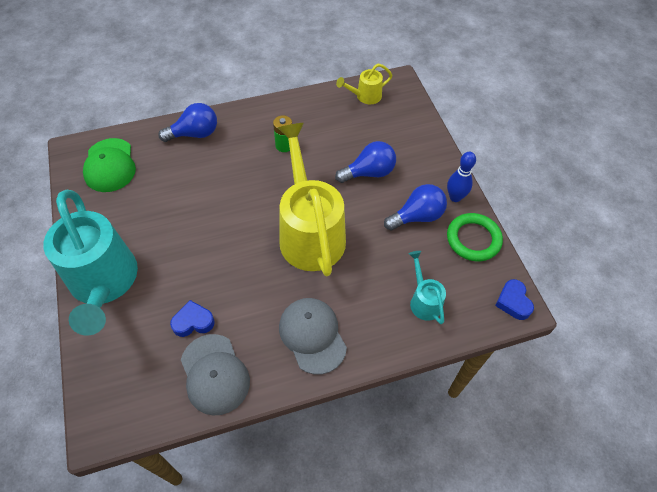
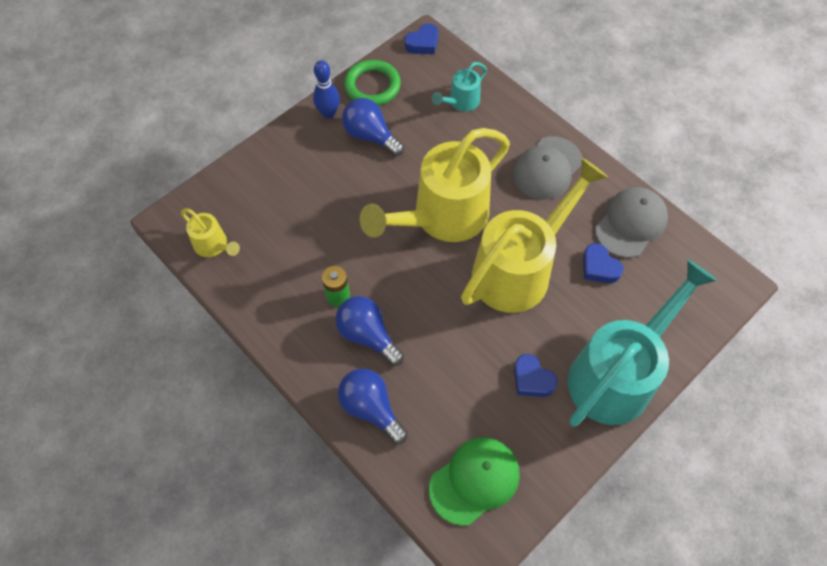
camera: 115 degrees left, 5 degrees up
blue light bulb [335,141,396,183] -> blue light bulb moved to [335,296,404,366]
none -> yellow watering can [461,158,608,313]
none -> blue heart [514,354,558,397]

